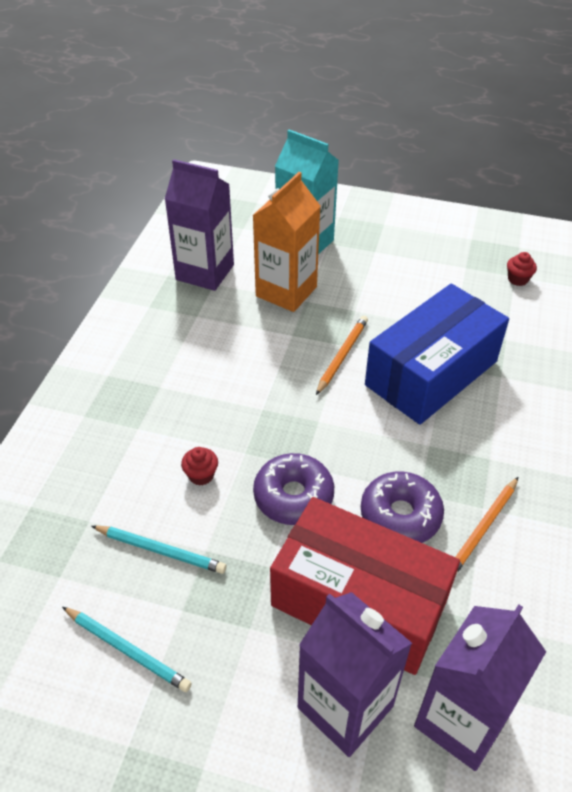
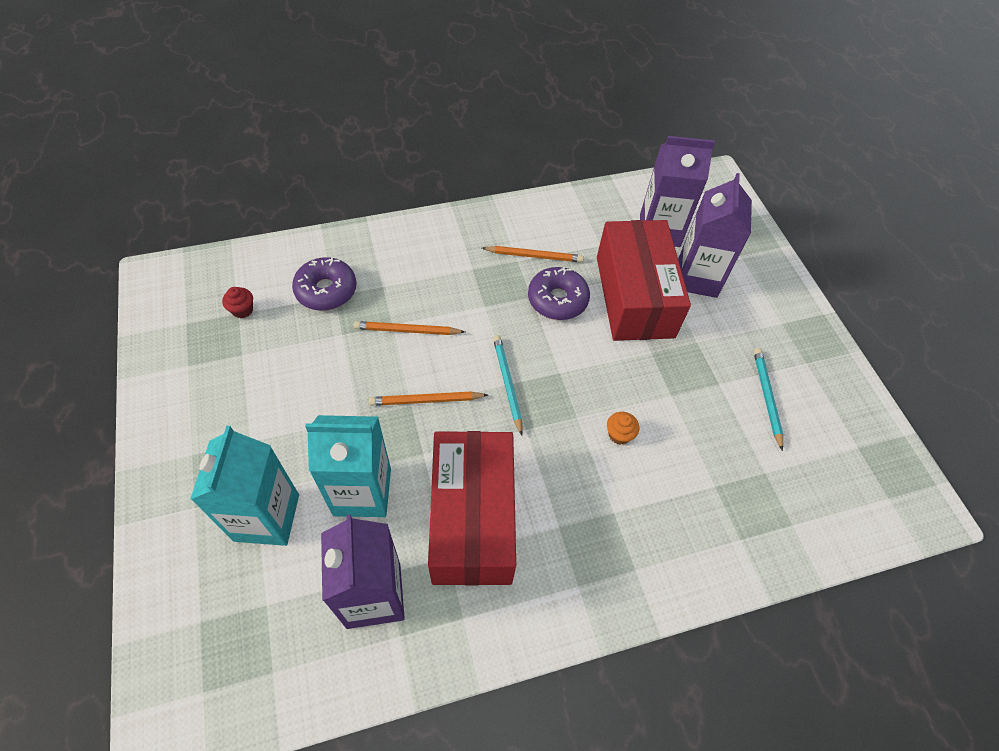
camera: 125 degrees left, 10 degrees up
turquoise pencil [91,525,227,574] -> turquoise pencil moved to [493,335,523,436]
red cupcake [181,447,218,486] -> orange cupcake [607,412,639,445]
orange carton [252,172,321,312] -> turquoise carton [305,415,391,517]
purple donut [253,453,334,525] -> purple donut moved to [292,257,357,311]
blue box [365,283,509,425] -> orange pencil [354,321,465,335]
none -> red box [428,431,516,586]

